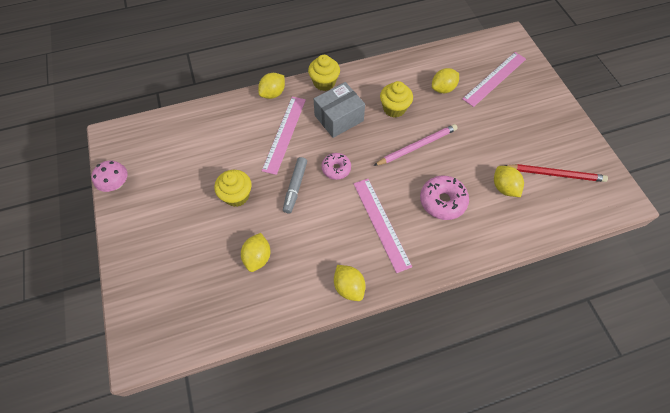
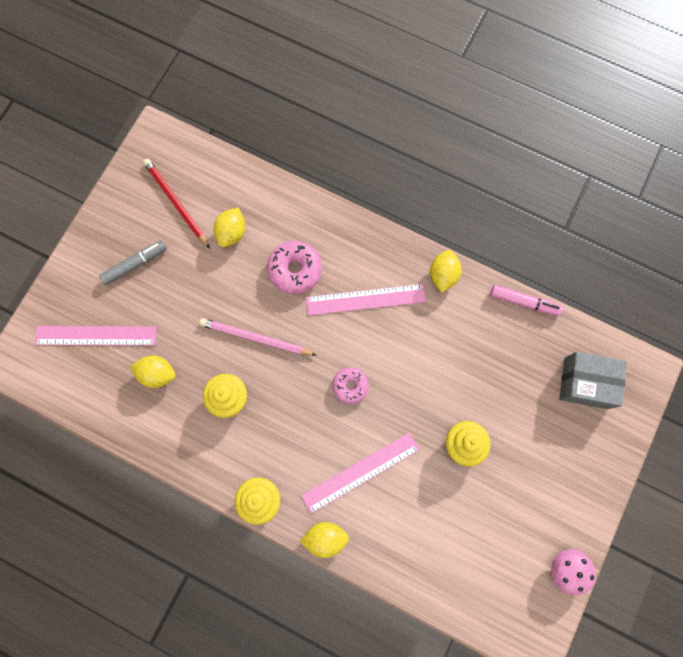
camera: 135 degrees left, 15 degrees up
yellow lemon [241,233,270,272] -> none
grey marker [283,157,307,213] -> grey marker moved to [99,240,167,285]
grey box [314,82,365,138] -> grey box moved to [559,352,627,409]
pink ruler [354,179,412,273] -> pink ruler turned 60 degrees clockwise [306,284,426,315]
none -> pink marker [490,285,563,316]

